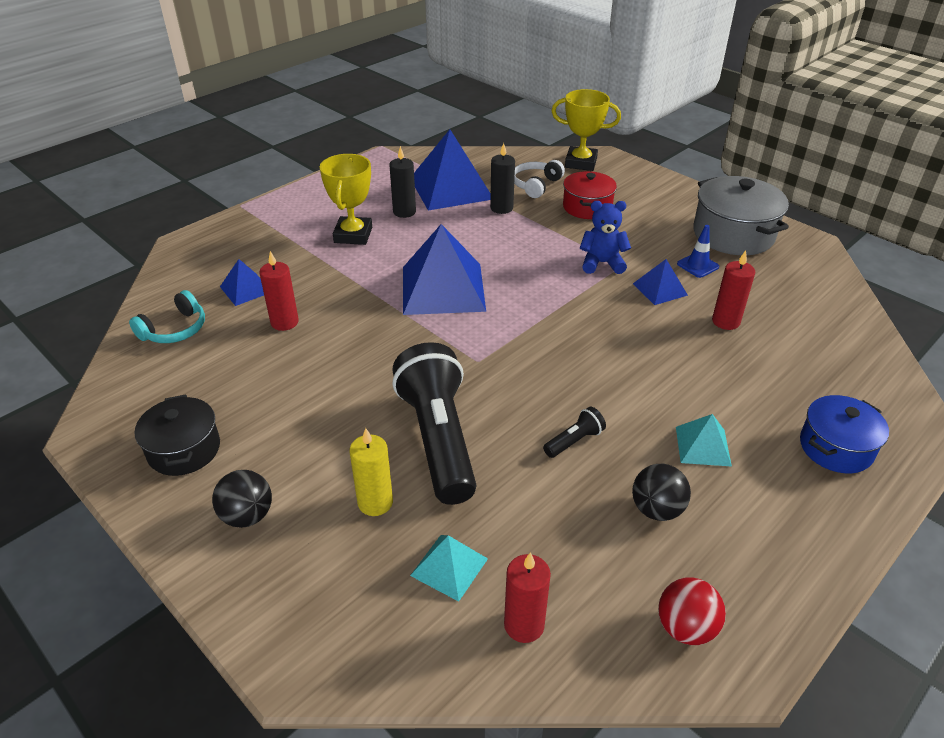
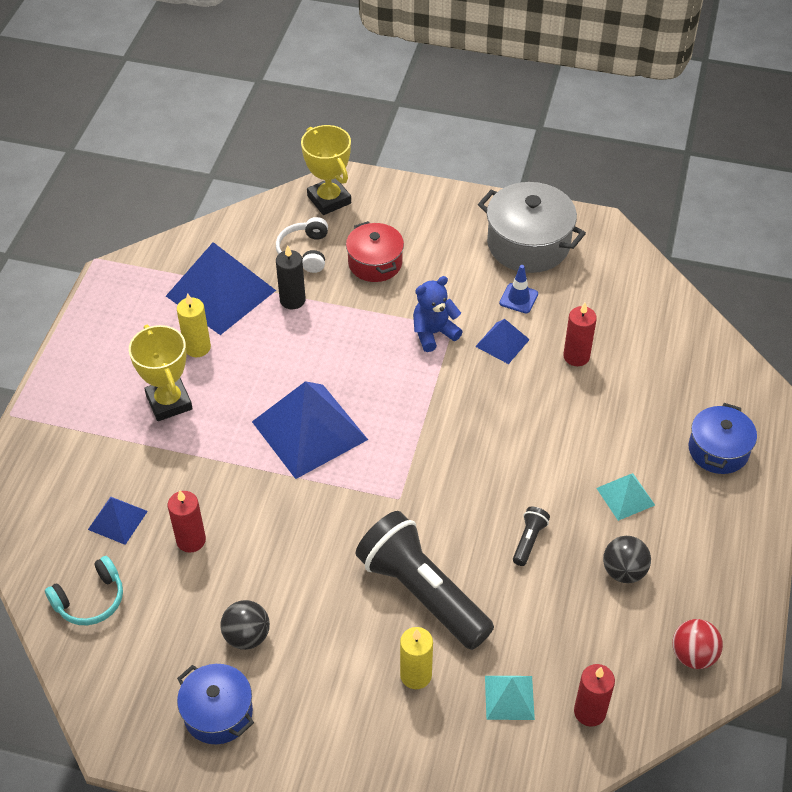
camera: 30 degrees left, 10 degrees up
turquoise headphones [129,290,205,343] -> turquoise headphones turned 45 degrees clockwise [45,556,123,625]
black pot [135,394,220,476] -> blue pot [177,664,254,744]
black ball [212,470,272,528] -> black ball moved to [220,600,270,650]
black candle [389,146,416,218] -> yellow candle [177,293,211,357]
yellow trophy [552,89,621,171] -> yellow trophy turned 75 degrees clockwise [301,125,351,215]

